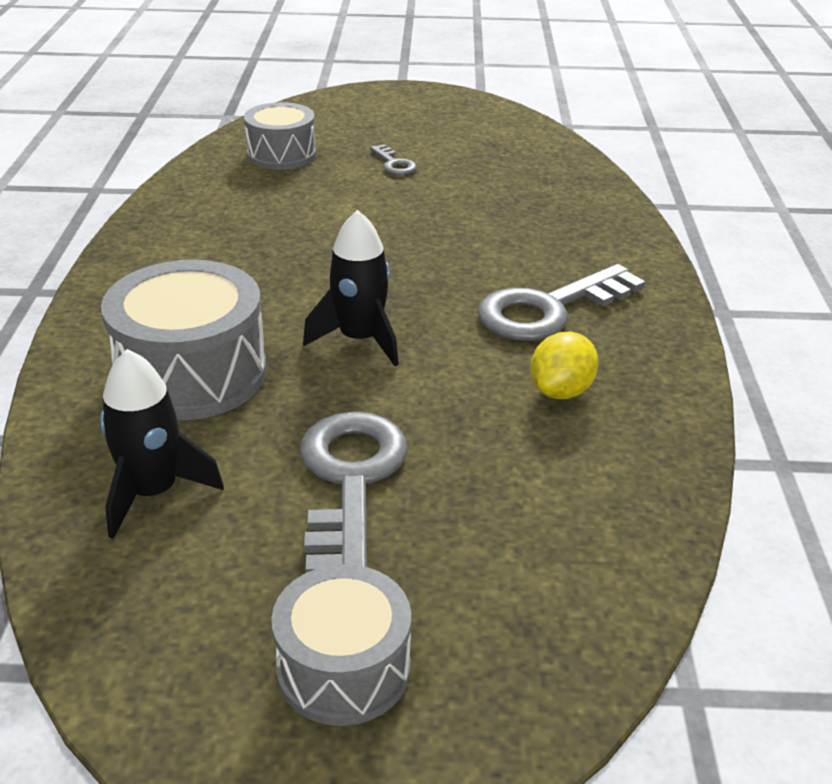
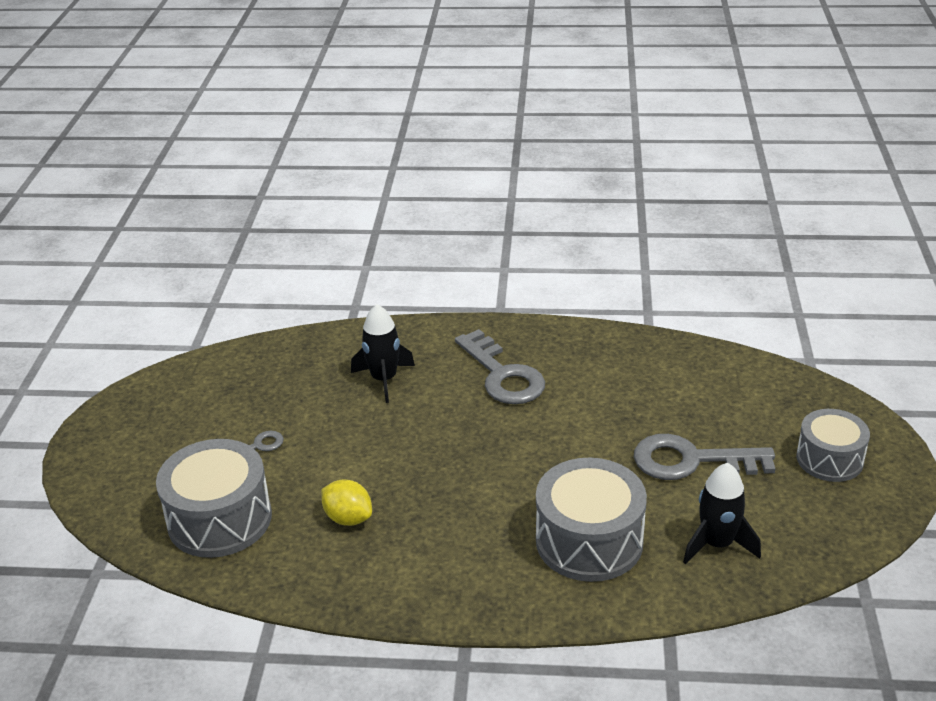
camera: 85 degrees left, 0 degrees up
grey drum [244,102,316,170] -> grey drum [156,439,272,558], size x1.54
black rocket [303,210,399,366] -> black rocket moved to [351,304,415,403]
yellow lemon [530,332,599,399] -> yellow lemon moved to [321,480,372,526]

